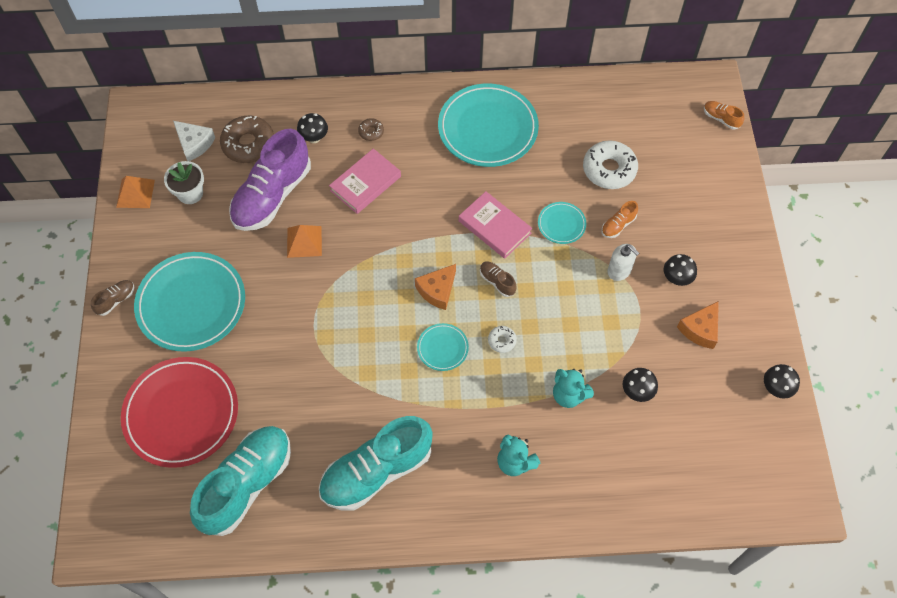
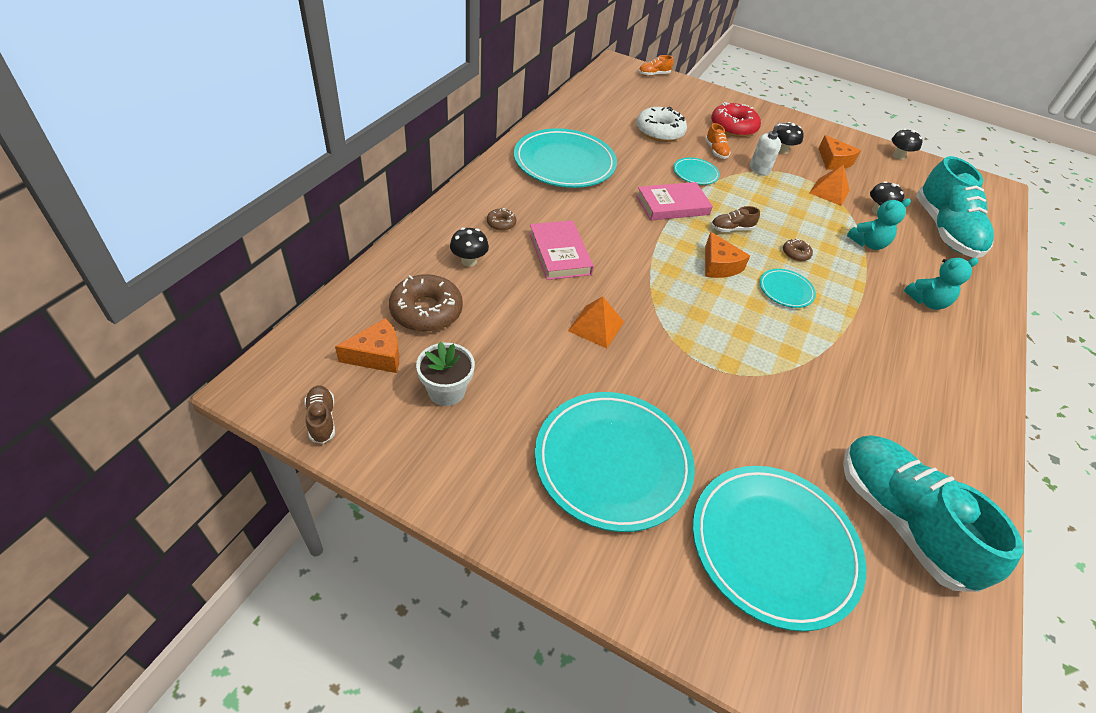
camera: 65 degrees left, 15 degrees down
brown shoe [91,280,134,316] -> brown shoe moved to [305,385,335,444]
orange pyramid [116,176,155,208] -> orange pyramid moved to [810,164,850,206]
red plate [121,357,238,468] -> turquoise plate [693,466,866,632]
white cheese [173,121,215,161] -> orange cheese [335,318,399,373]
purple shoe [229,129,311,231] -> none
turquoise shoe [319,416,433,511] -> turquoise shoe moved to [916,156,994,258]
white donut [488,326,517,353] -> brown donut [783,238,813,261]
none -> red donut [711,102,761,137]

